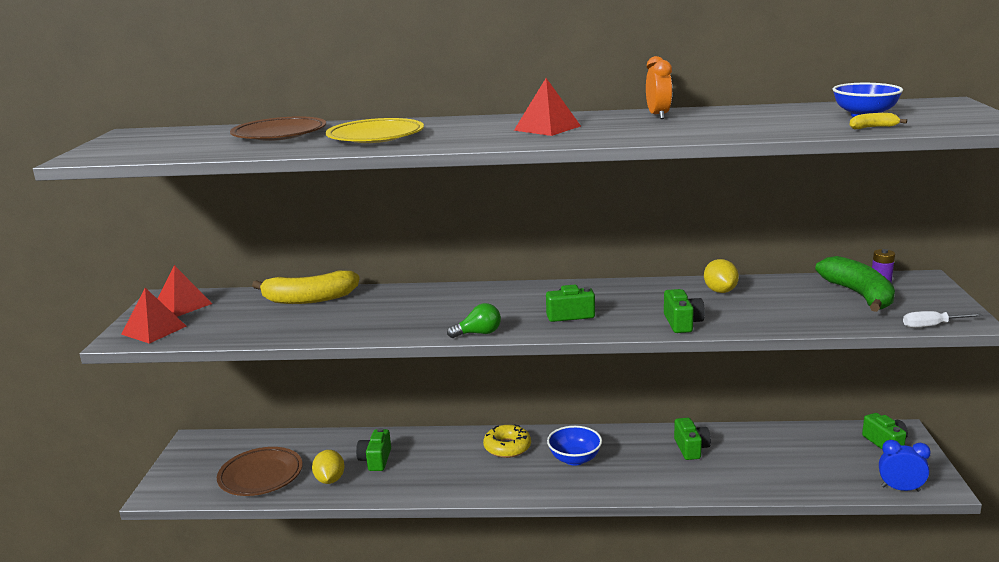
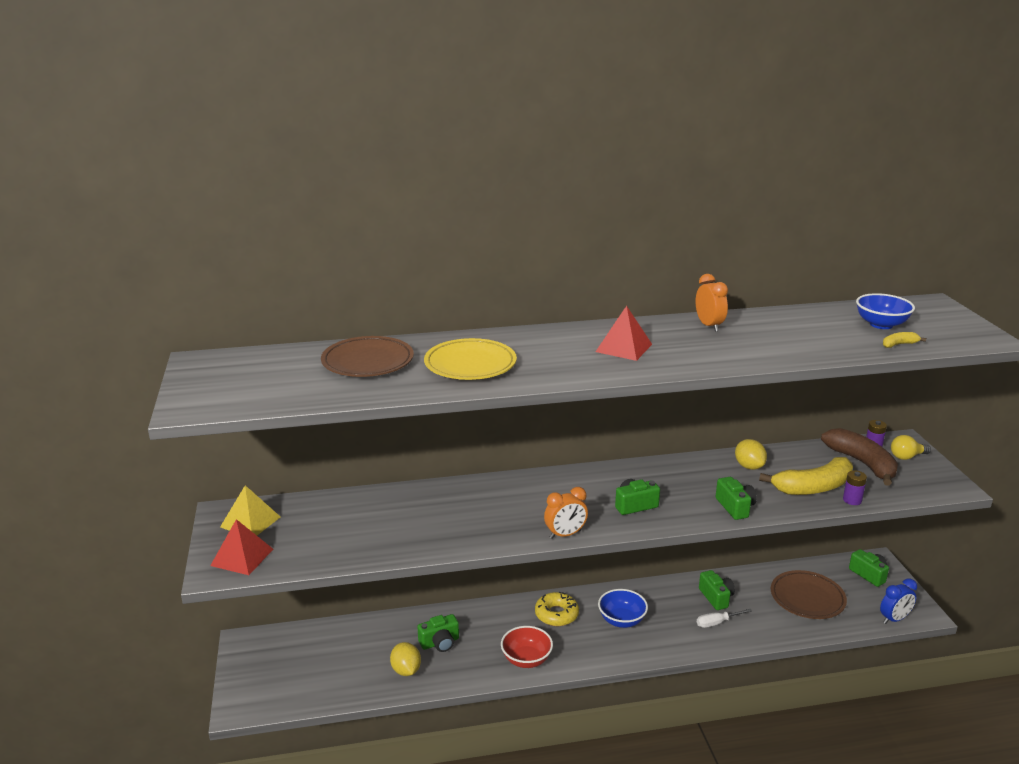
camera: 15 degrees left, 5 degrees up
red pyramid [157,265,212,317] -> yellow pyramid [220,485,280,535]
brown plate [217,447,303,496] -> brown plate moved to [771,570,847,619]
yellow banana [252,271,360,304] -> yellow banana moved to [759,457,853,495]
green camera [356,428,391,471] -> green camera turned 105 degrees counterclockwise [417,614,459,652]
green light bulb [447,303,501,338] -> orange clock [544,487,588,539]
green banana [815,256,895,312] -> brown banana [821,428,898,486]
blue clock [879,440,931,492] -> blue clock turned 150 degrees clockwise [880,579,917,624]
white screwdriver [903,311,983,328] -> white screwdriver moved to [697,609,752,628]
none -> red bowl [501,626,553,668]
none -> purple battery [843,470,867,505]
none -> yellow light bulb [891,435,931,460]

